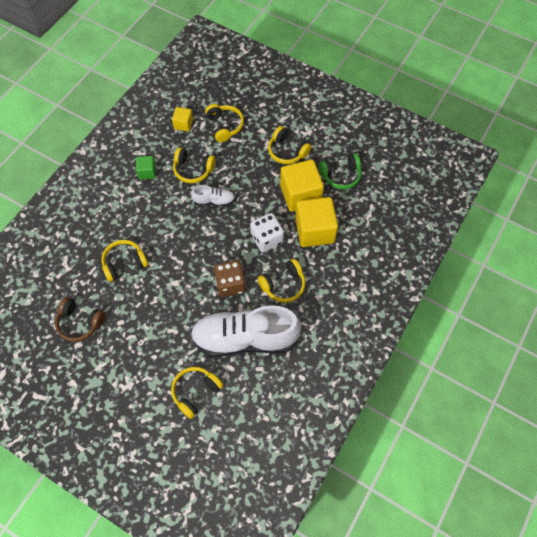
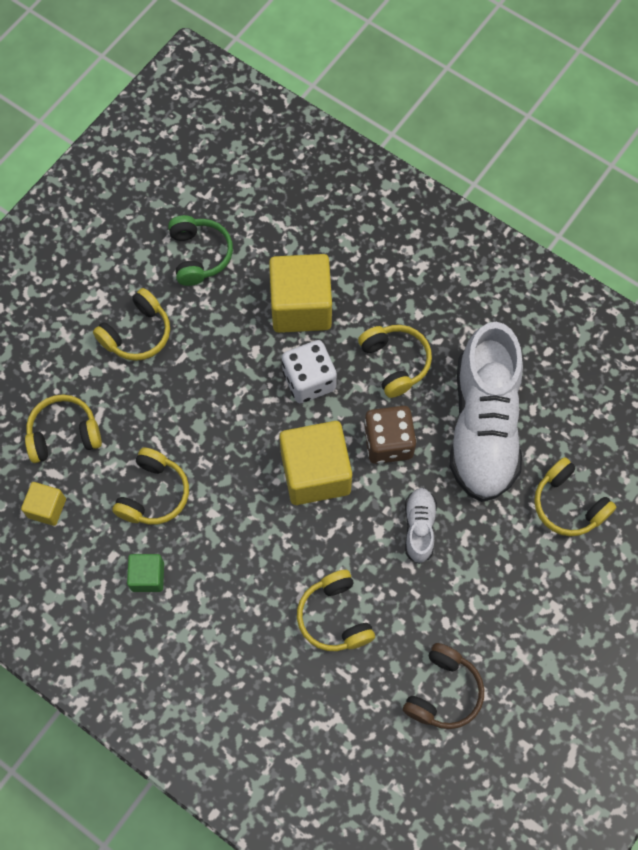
camera: 85 degrees left, 5 degrees up
white shoe [191,185,235,206] -> white shoe moved to [405,488,437,564]
yellow cube [280,160,324,212] -> yellow cube moved to [279,421,352,505]

